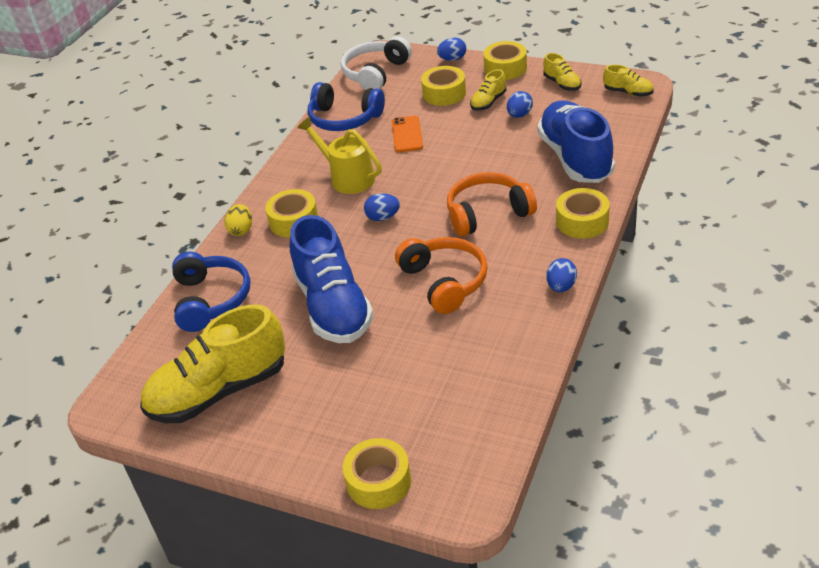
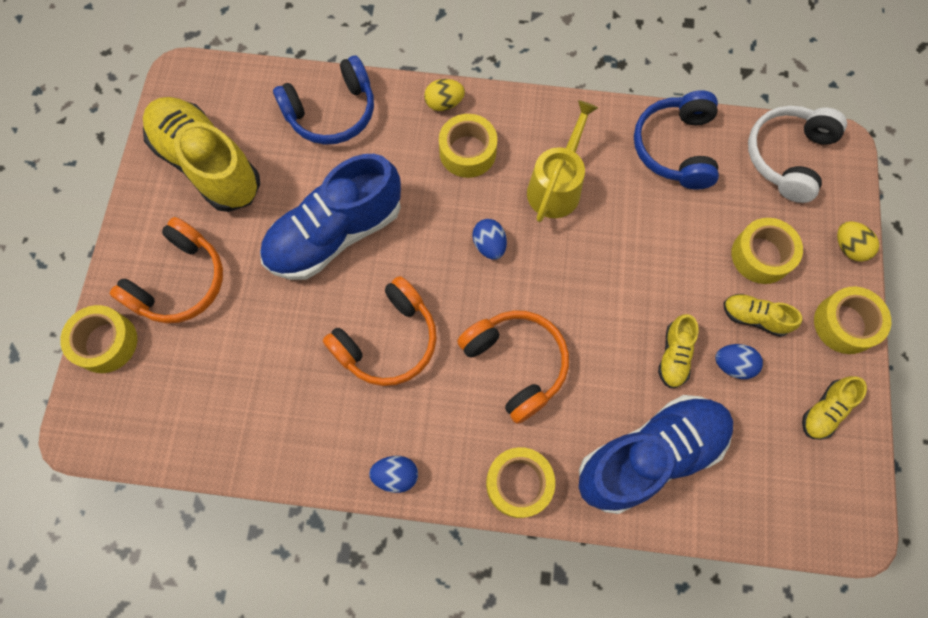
camera: 70 degrees right, 30 degrees up
white headphones [341,36,412,90] -> white headphones turned 75 degrees counterclockwise [748,106,847,203]
orange phone [392,116,423,152] -> none
blue egg [437,38,466,61] -> yellow egg [837,221,879,262]
yellow shoe [603,65,653,97] -> yellow shoe moved to [658,314,698,388]
none -> orange headphones [109,217,223,324]

